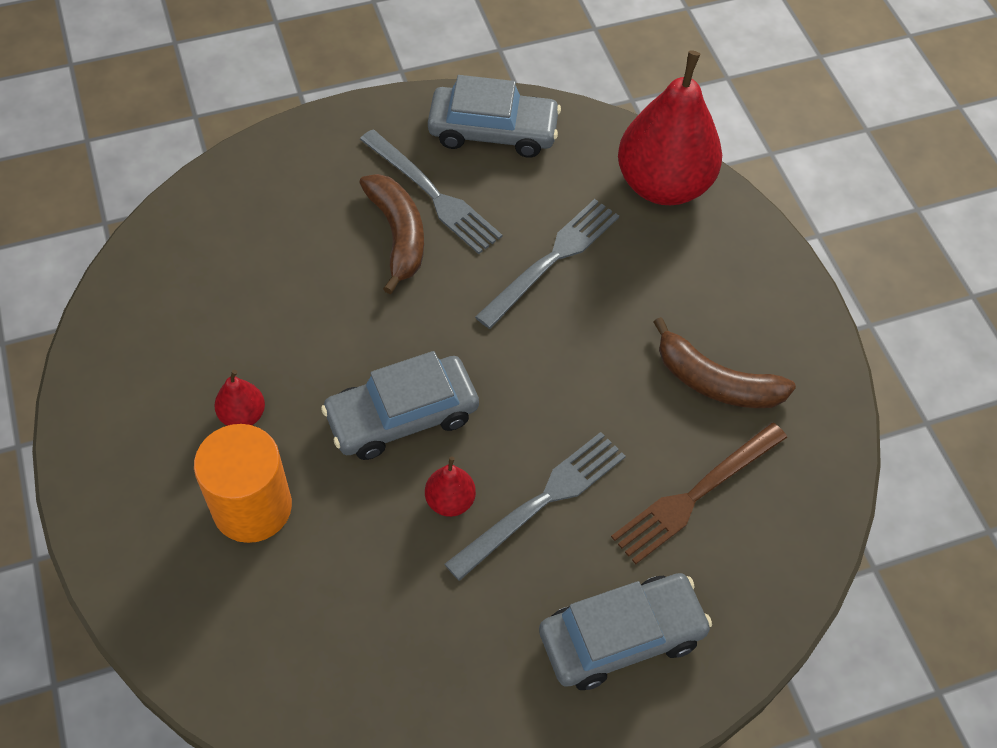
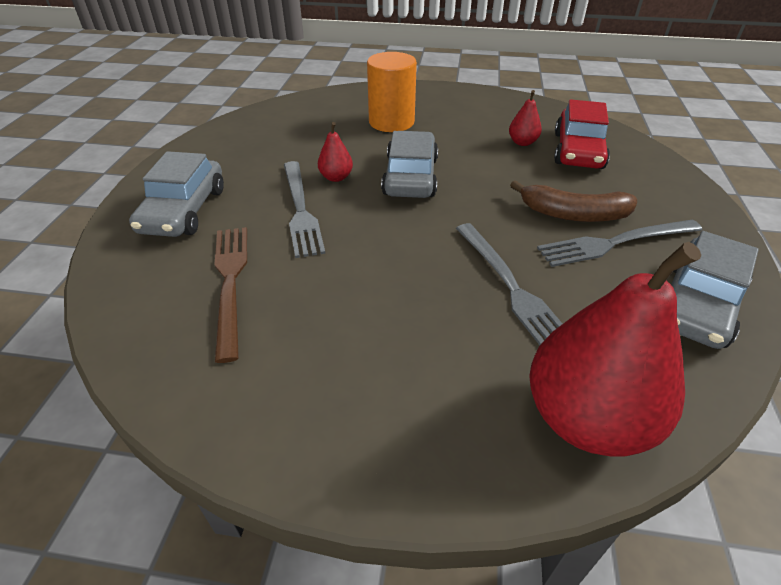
camera: 120 degrees right, 15 degrees down
red pear [214,370,265,426] -> red pear moved to [509,90,542,146]
brown banana [654,317,796,408] -> none
none -> red car [554,99,610,169]

